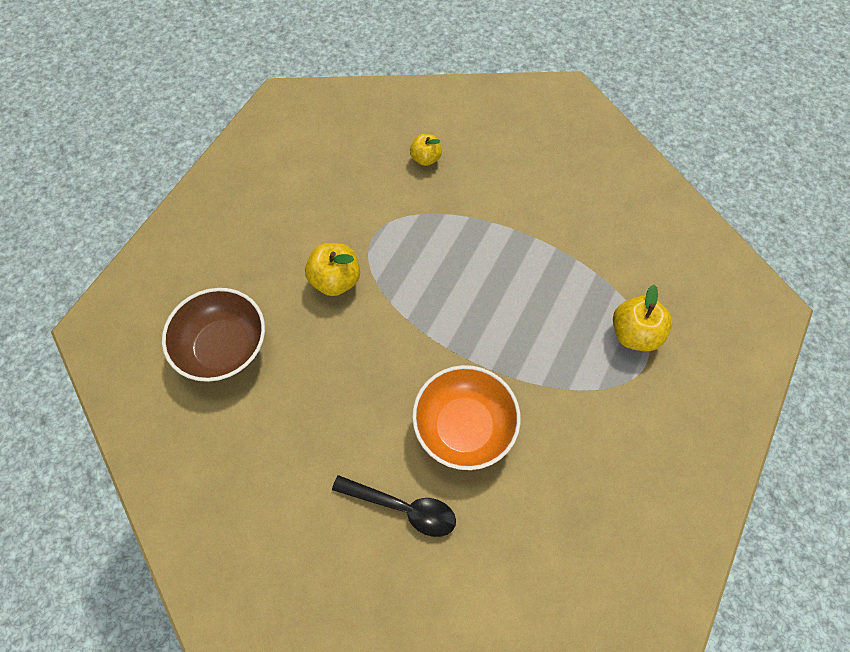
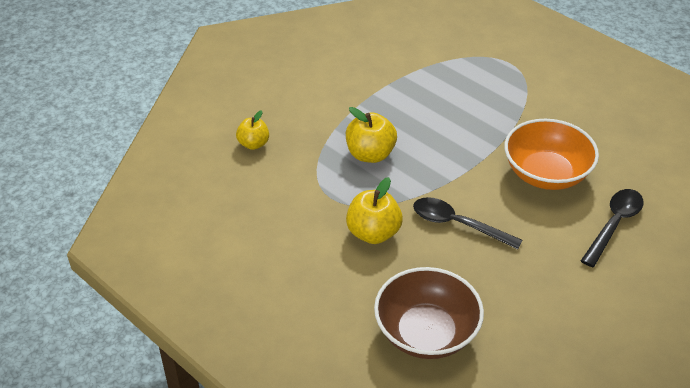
camera: 75 degrees left, 20 degrees down
yellow apple [613,285,672,351] -> yellow apple moved to [346,107,397,163]
none -> black spoon [413,197,523,250]

